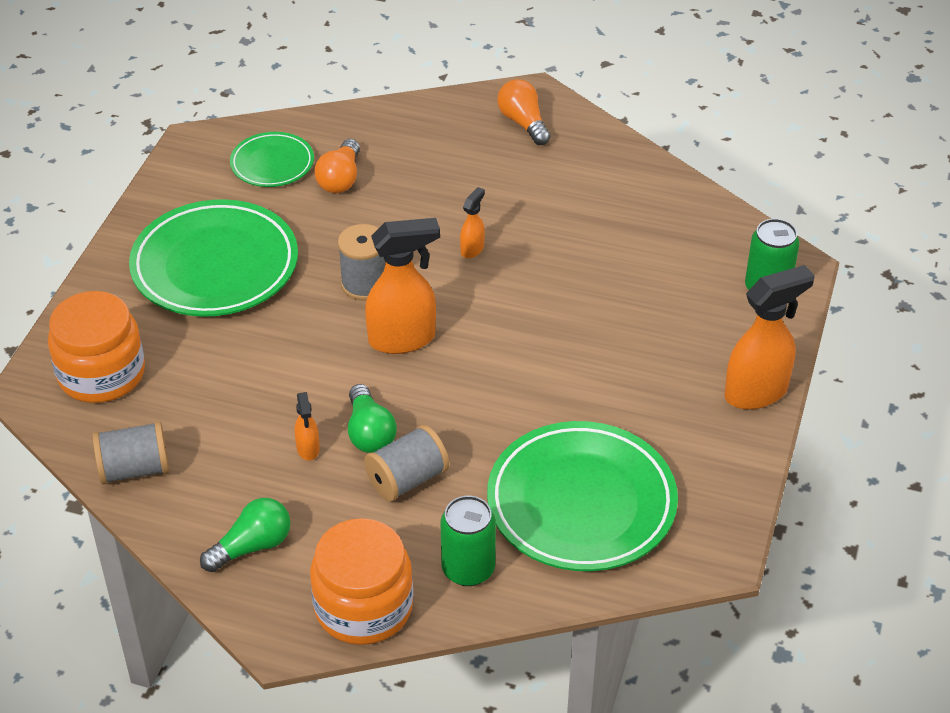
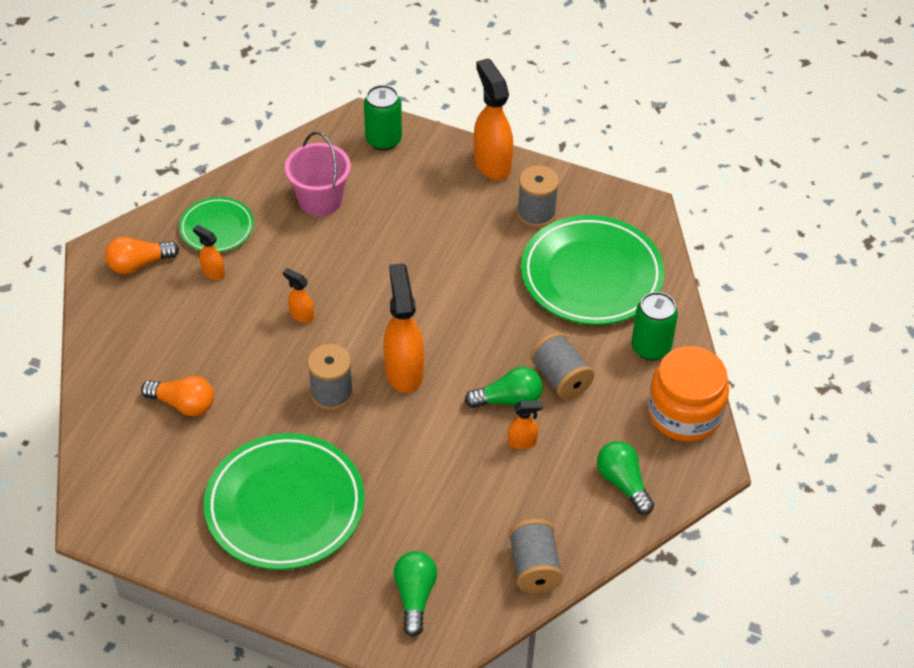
camera: 85 degrees left, 5 degrees up
orange jar [48,291,145,403] -> green light bulb [393,551,437,637]
green plate [230,132,314,187] -> green plate moved to [179,197,254,253]
none -> orange spray bottle [193,225,225,280]
none -> pink bucket [285,132,351,216]
none -> grey spool [517,165,559,228]

